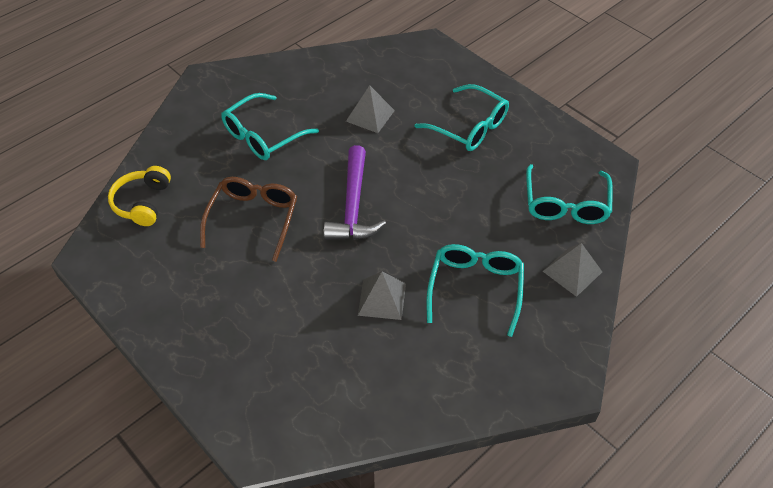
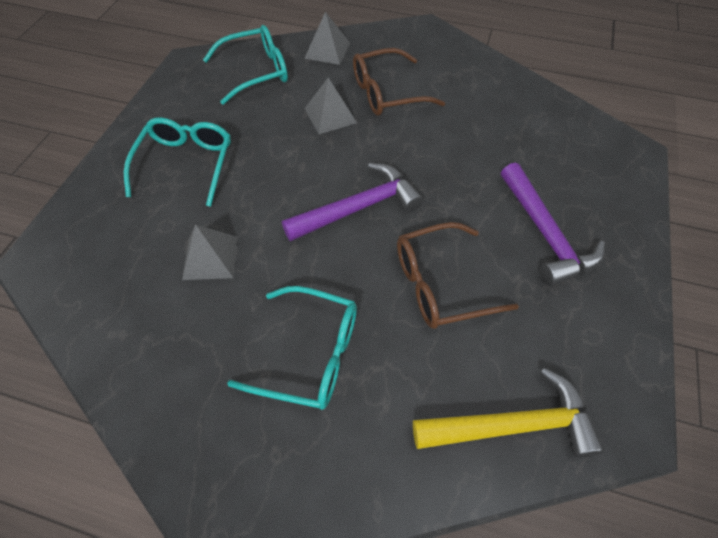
camera: 120 degrees left, 5 degrees up
yellow headphones [108,166,171,226] -> yellow hammer [413,368,604,458]
grey pyramid [358,272,406,320] -> grey pyramid moved to [304,78,357,134]
turquoise glasses [426,244,524,337] -> brown glasses [353,48,445,115]
none -> purple hammer [501,162,605,286]

